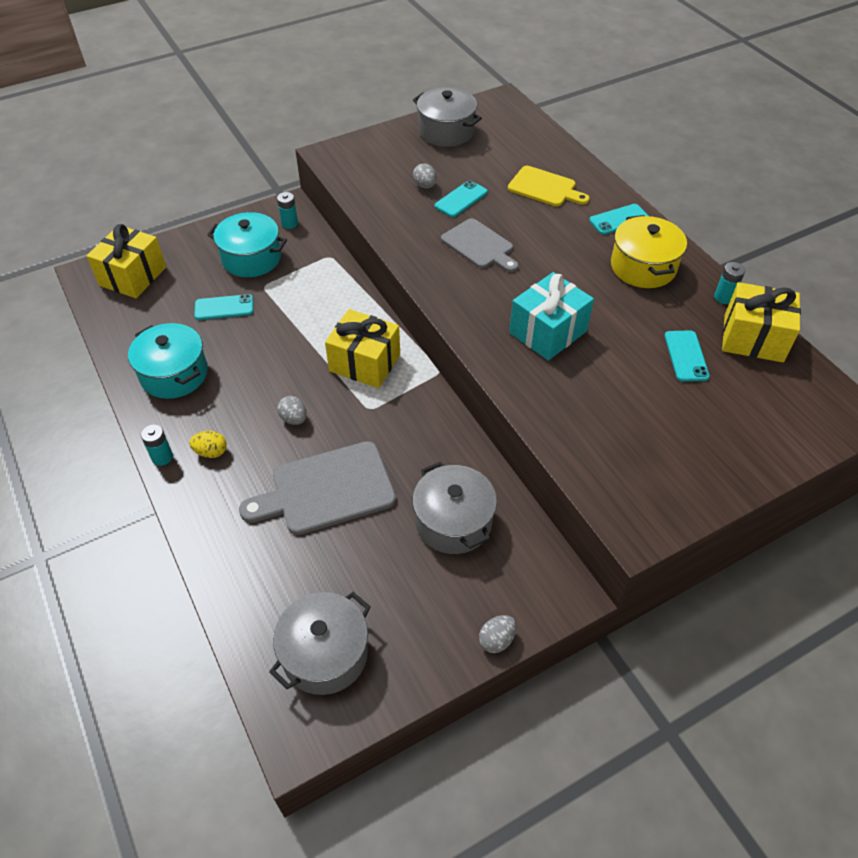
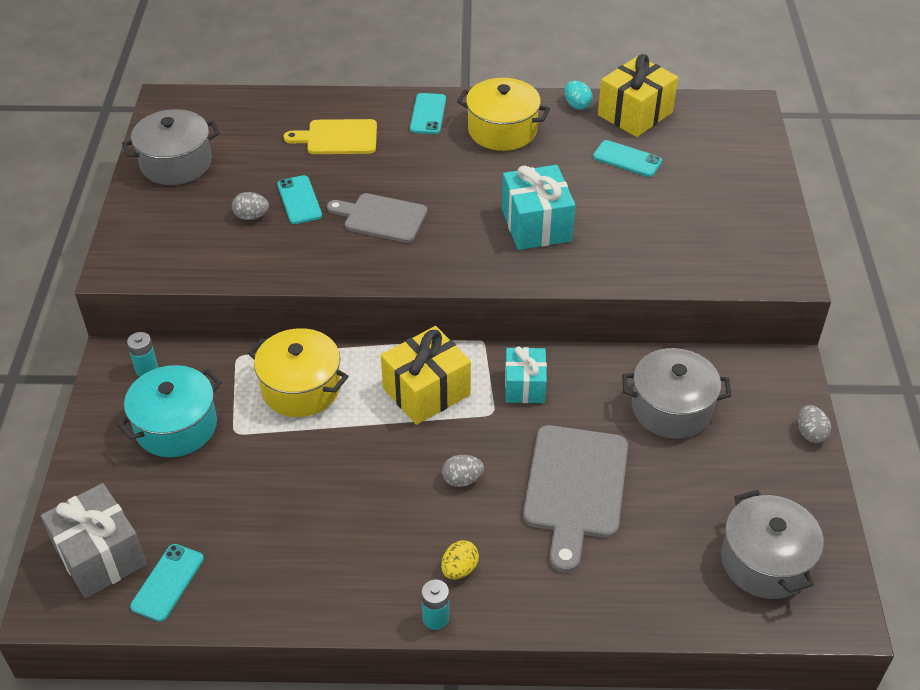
camera: 60 degrees left, 5 degrees down
yellow gift [87,224,166,298] -> grey gift [41,483,147,599]
turquoise pot [128,323,208,399] -> none
turquoise phone [194,294,253,320] -> turquoise phone moved to [130,544,204,622]
grey cutting board [441,218,518,272] -> grey cutting board turned 150 degrees counterclockwise [327,193,428,243]
yellow cutting board [508,166,589,206] -> yellow cutting board turned 150 degrees counterclockwise [284,119,377,154]
turquoise battery [714,262,745,304] -> turquoise egg [565,81,593,110]
none -> yellow pot [248,328,349,417]
none -> turquoise gift [505,346,547,403]

